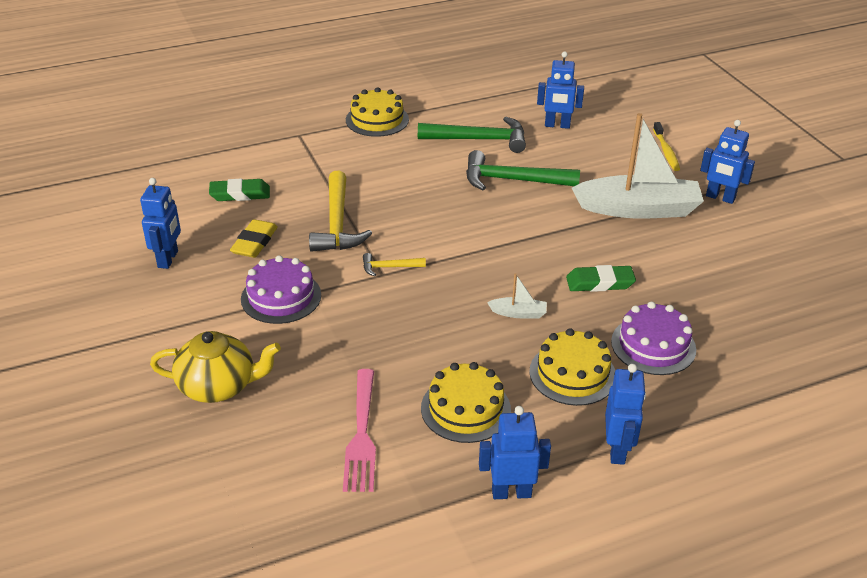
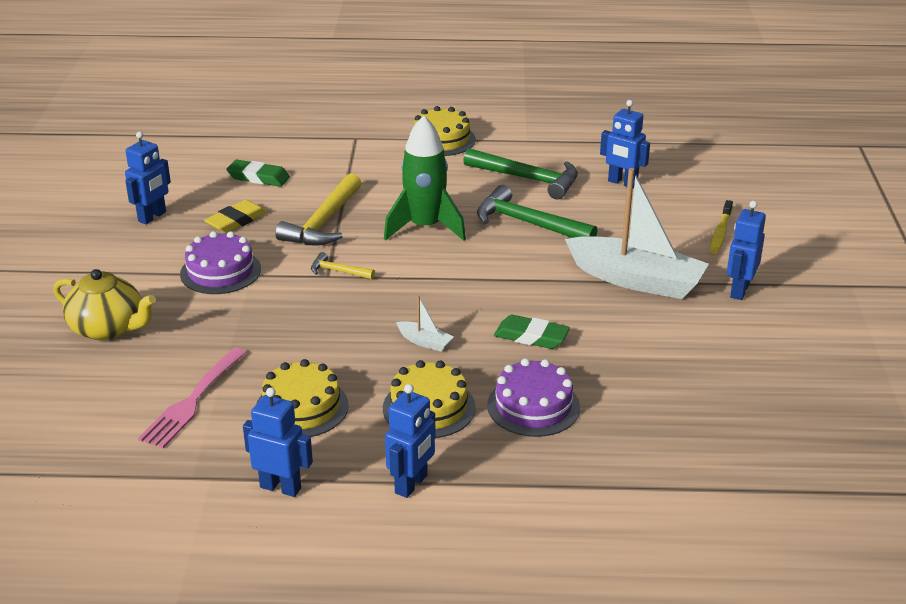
camera: 25 degrees right, 5 degrees down
blue robot [700,120,755,204] -> blue robot turned 60 degrees clockwise [727,201,766,300]
none -> green rocket [384,115,466,241]

